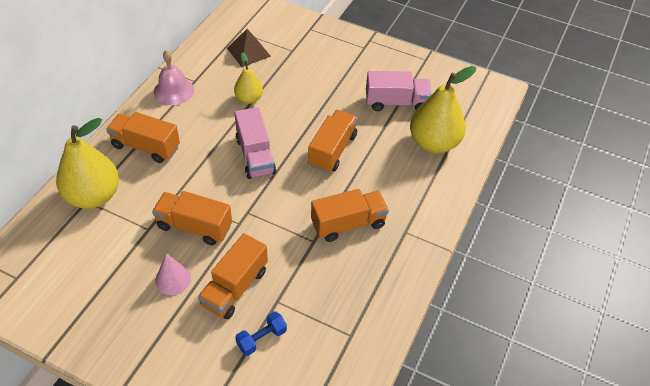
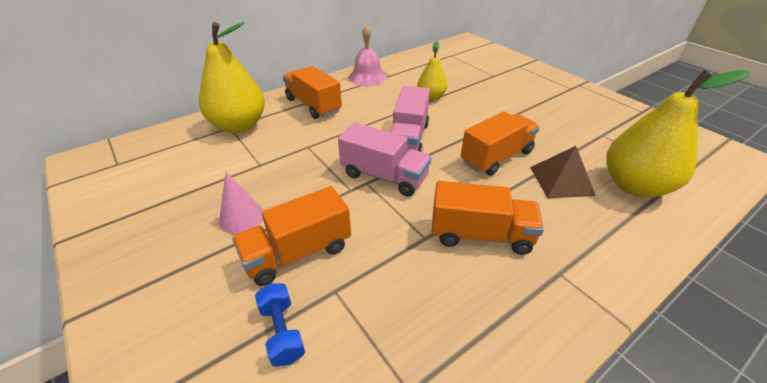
camera: 30 degrees right, 10 degrees down
orange truck [152,191,232,246] -> none
brown pyramid [227,29,271,67] -> brown pyramid moved to [530,146,596,198]
blue dumbbell [235,311,287,356] -> blue dumbbell turned 75 degrees clockwise [255,284,305,367]
pink truck [366,71,432,111] -> pink truck moved to [338,122,431,196]

